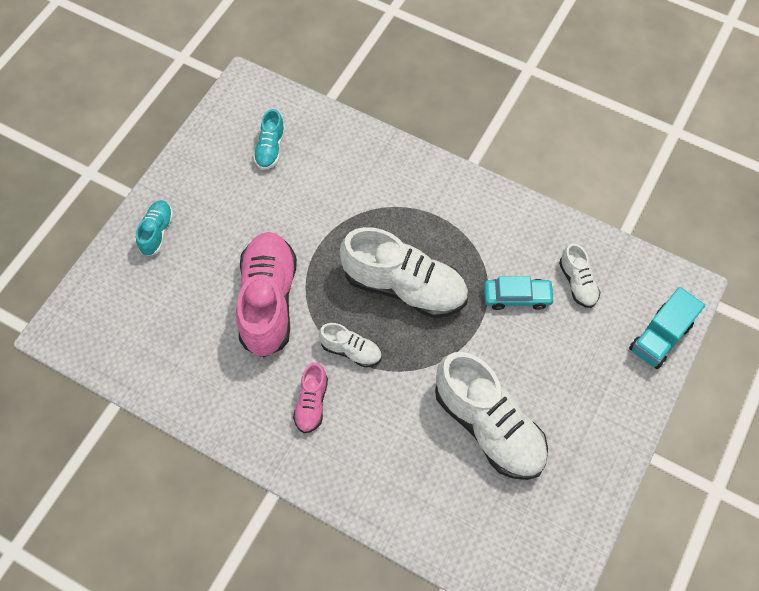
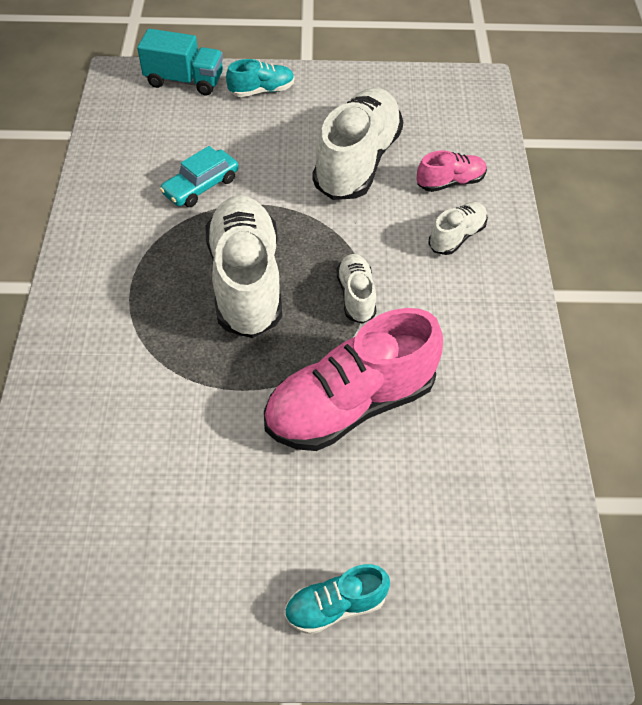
camera: 120 degrees left, 10 degrees down
turquoise shoe [253,109,285,170] -> turquoise shoe moved to [226,59,294,97]
pink shoe [293,363,328,433] -> pink shoe moved to [417,151,487,192]
turquoise car [484,276,555,310] -> turquoise car turned 105 degrees counterclockwise [160,146,239,207]
white shoe [559,243,600,308] -> white shoe moved to [429,202,488,255]

